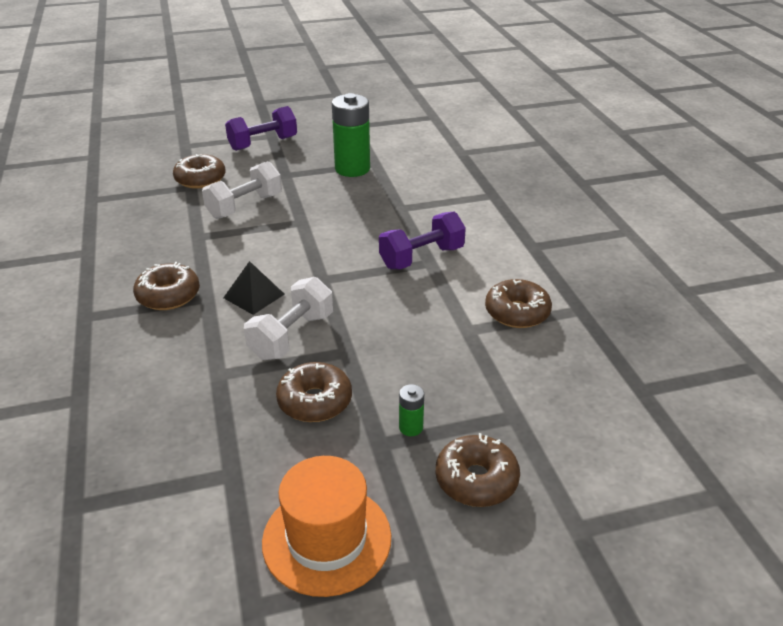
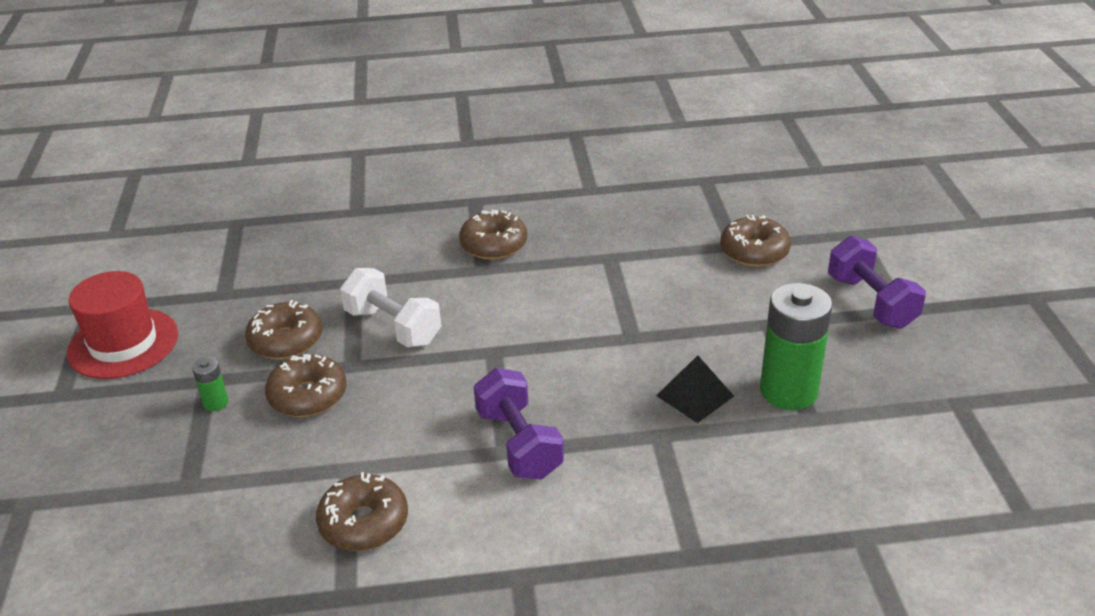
camera: 100 degrees right, 0 degrees up
white dumbbell [202,161,282,219] -> none
black pyramid [223,261,285,315] -> black pyramid moved to [656,355,734,423]
orange hat [262,456,391,597] -> red hat [67,271,178,379]
brown donut [436,433,520,507] -> brown donut moved to [265,354,347,417]

